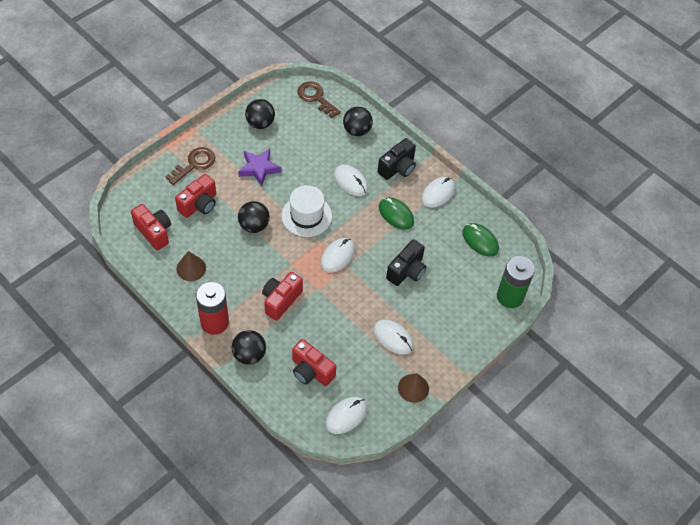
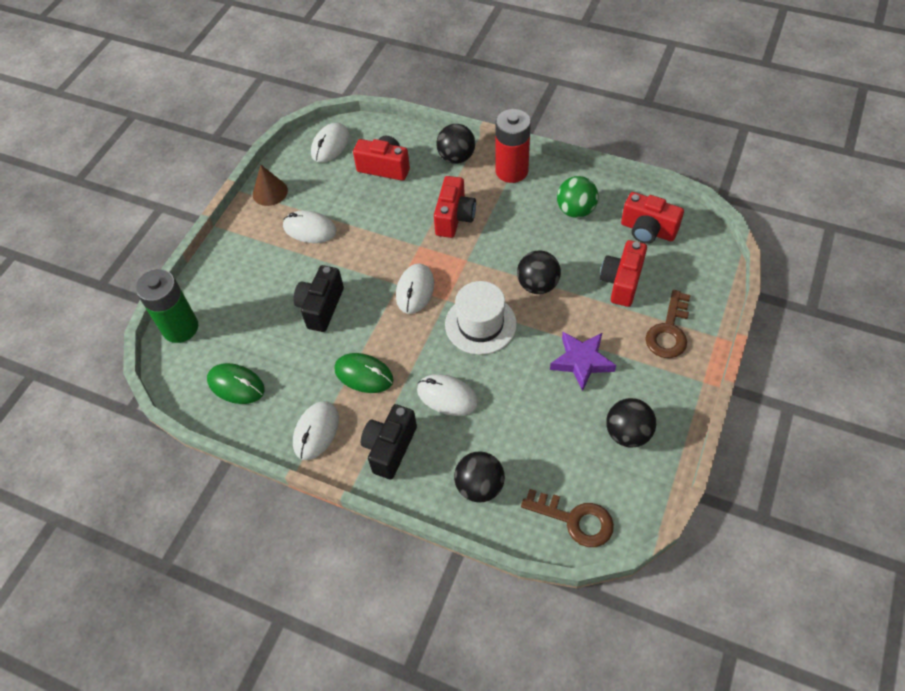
camera: 165 degrees right, 0 degrees up
brown cone [176,251,206,281] -> green ball [557,176,598,218]

